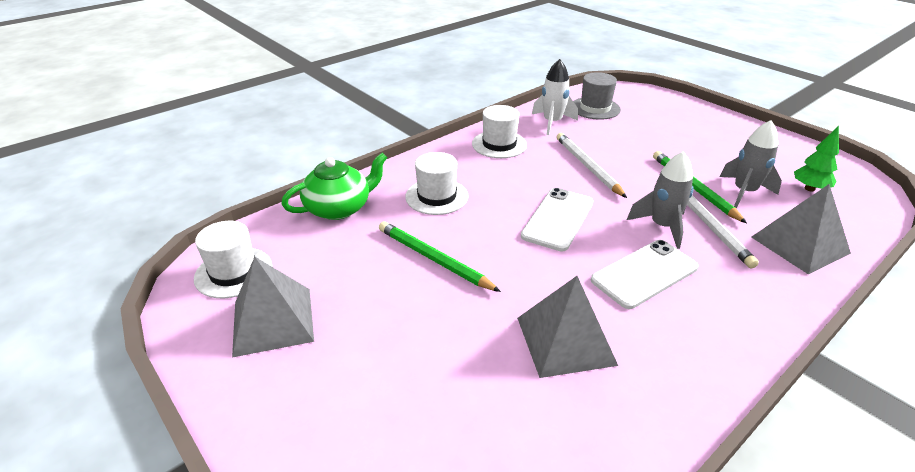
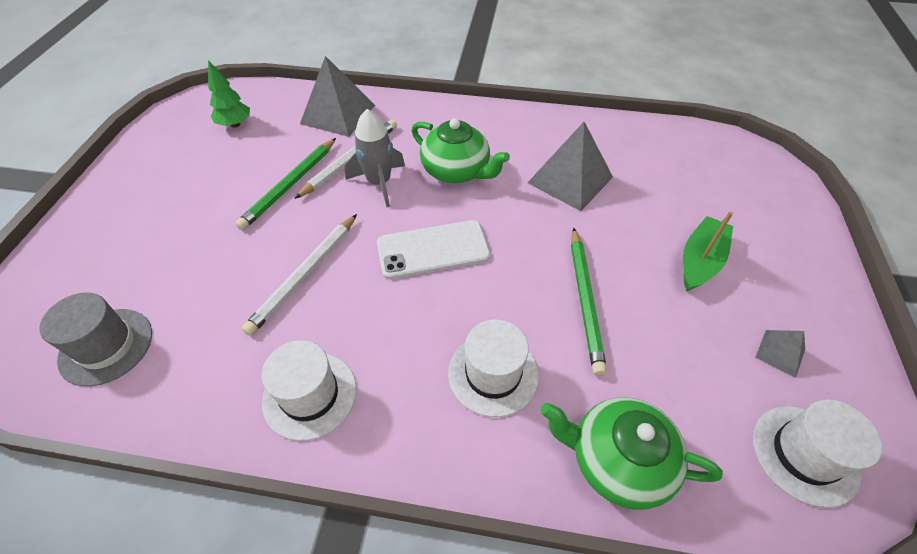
camera: 130 degrees left, 15 degrees up
grey pyramid [232,257,314,358] -> grey pyramid [755,330,805,378], size x0.48
white rocket [532,59,578,135] -> none
white phone [591,240,699,309] -> green teapot [411,118,510,183]
grey rocket [720,120,782,208] -> none
none -> green boat [683,212,733,291]

